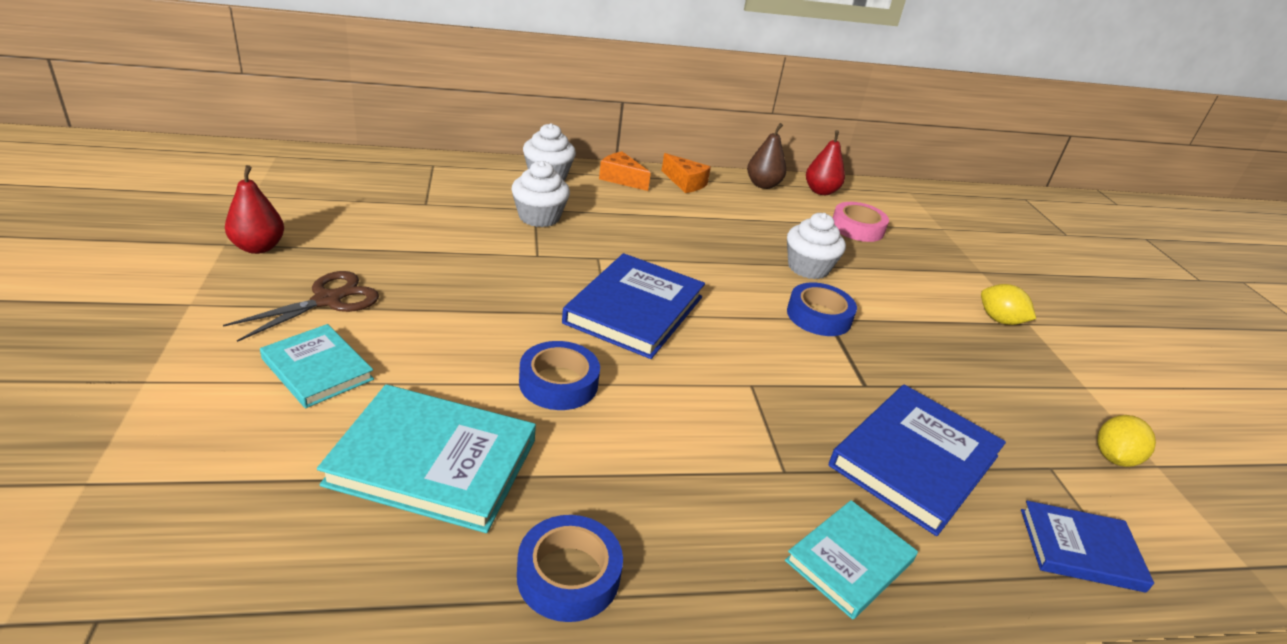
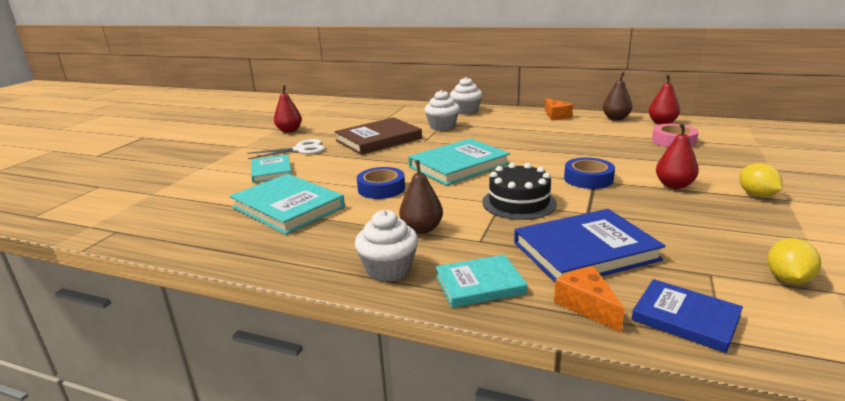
camera: 35 degrees right, 10 degrees down
brown scissors [223,271,379,342] -> white scissors [247,139,325,159]
blue tape [517,515,623,622] -> none
blue book [562,253,705,359] -> turquoise book [408,138,510,186]
orange cheese [599,152,651,191] -> orange cheese moved to [554,266,625,332]
white cupcake [787,213,846,279] -> white cupcake moved to [355,210,418,282]
yellow lemon [1097,415,1156,467] -> yellow lemon turned 45 degrees counterclockwise [767,238,821,285]
none -> brown book [335,117,422,155]
none -> brown pear [399,160,443,234]
none -> black cake [482,163,557,220]
none -> red pear [656,123,699,189]

